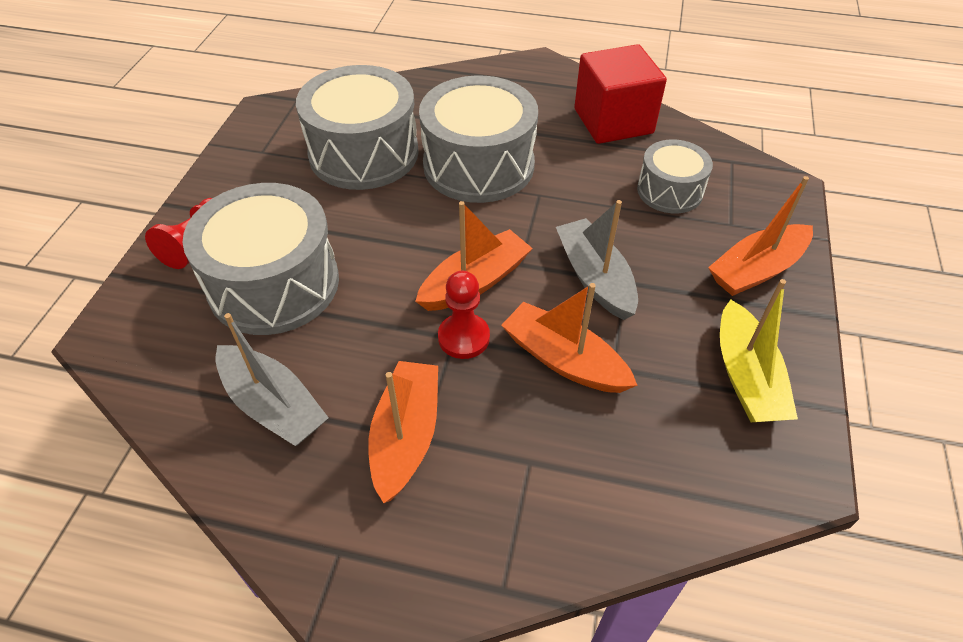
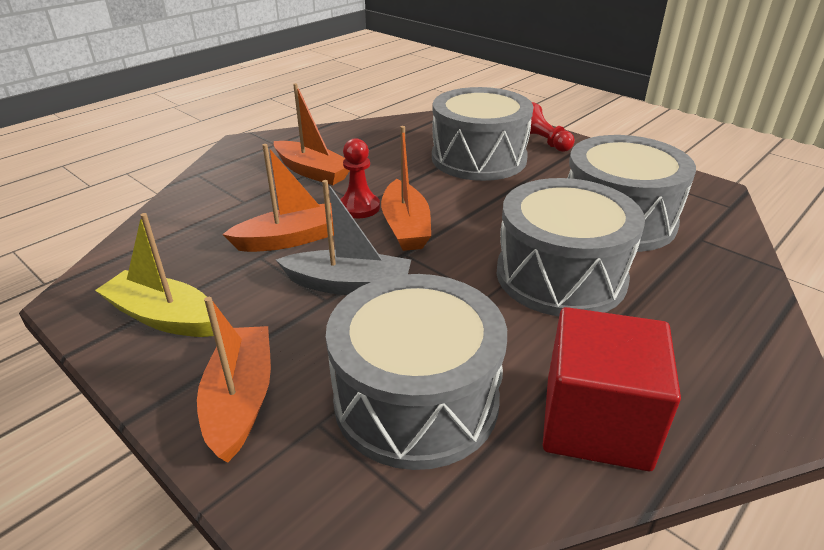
camera: 120 degrees right, 15 degrees down
grey boat [215,313,329,446] -> none
grey drum [637,140,713,214] -> grey drum [326,274,507,470], size x1.77

